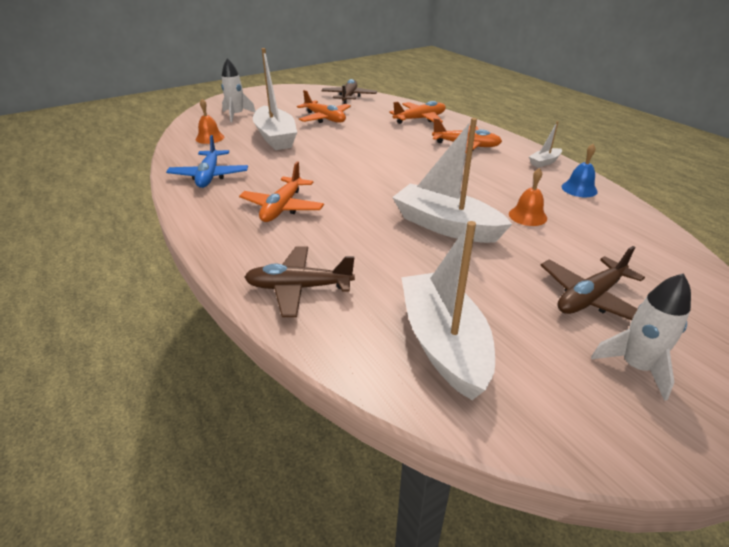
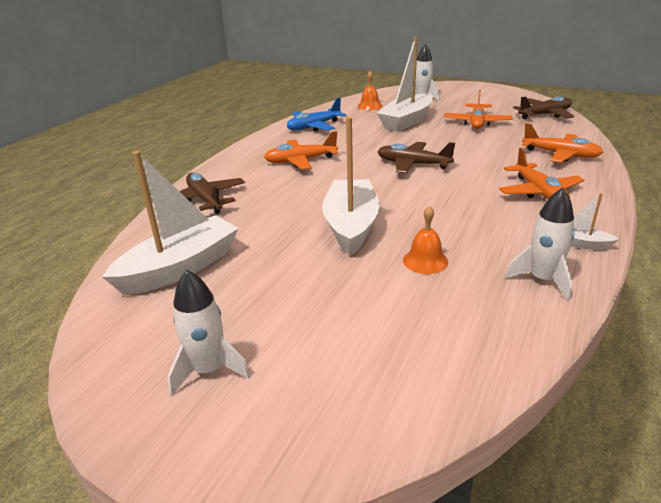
camera: 60 degrees right, 5 degrees down
brown plane [541,246,645,320] -> brown plane moved to [377,142,455,174]
blue bell [561,144,598,197] -> white rocket [505,188,575,301]

